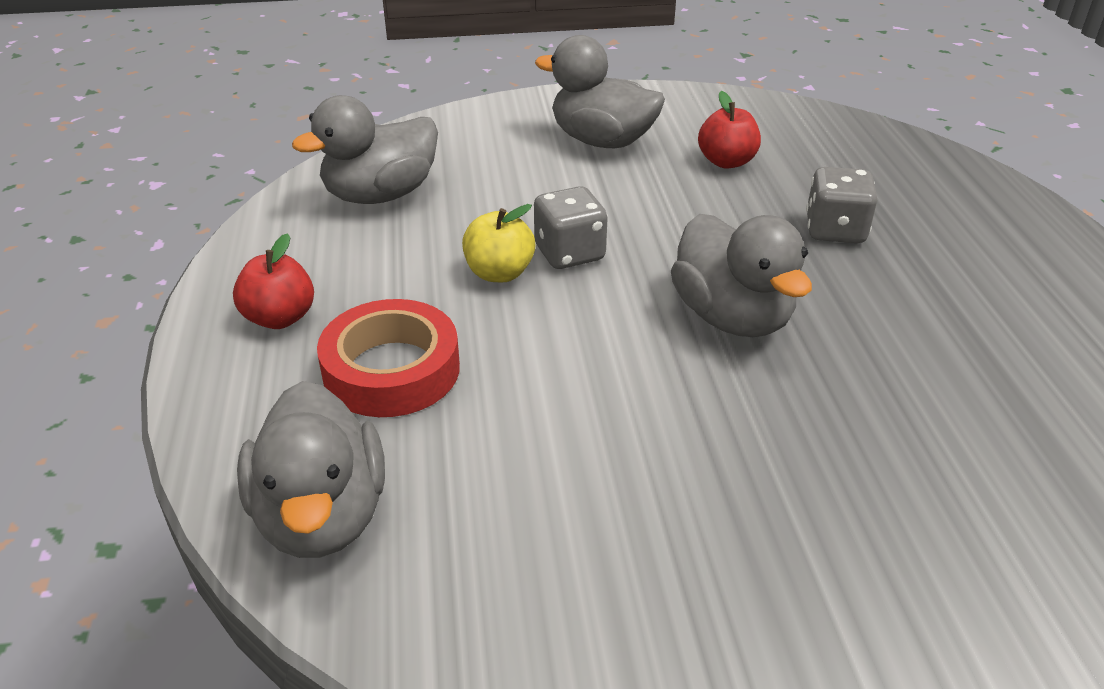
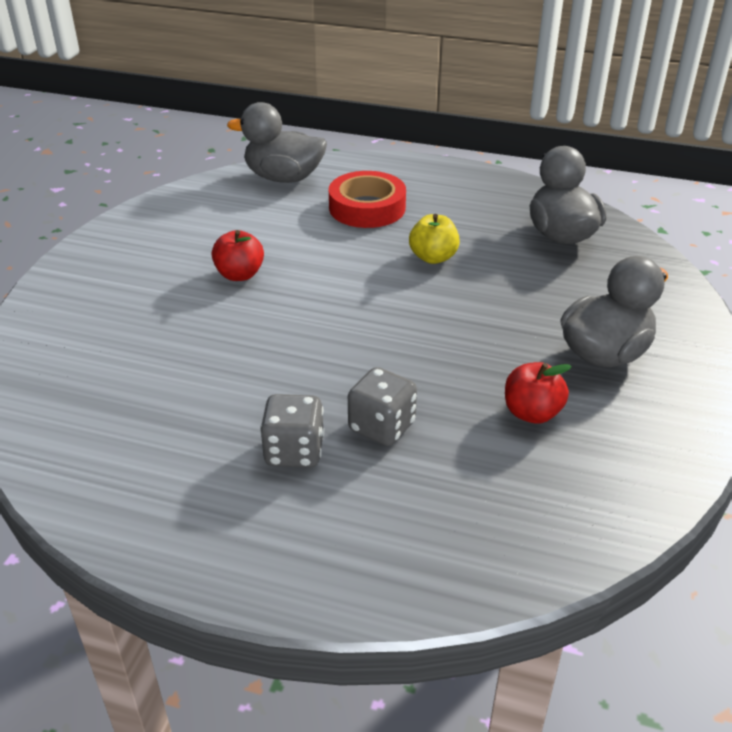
camera: 115 degrees right, 0 degrees up
red apple [233,233,314,329] -> red apple moved to [212,230,264,281]
grey dice [534,186,608,269] -> grey dice moved to [260,394,324,468]
grey duck [671,214,812,337] -> none

